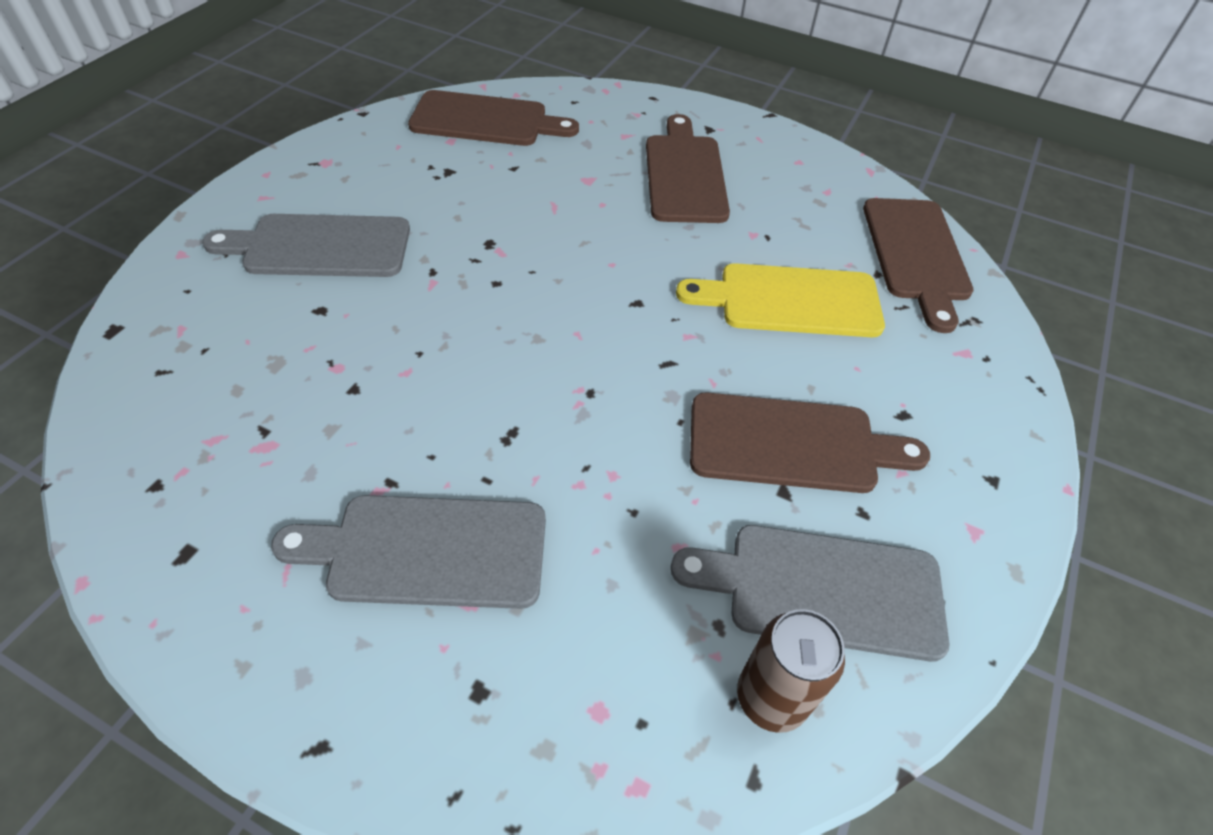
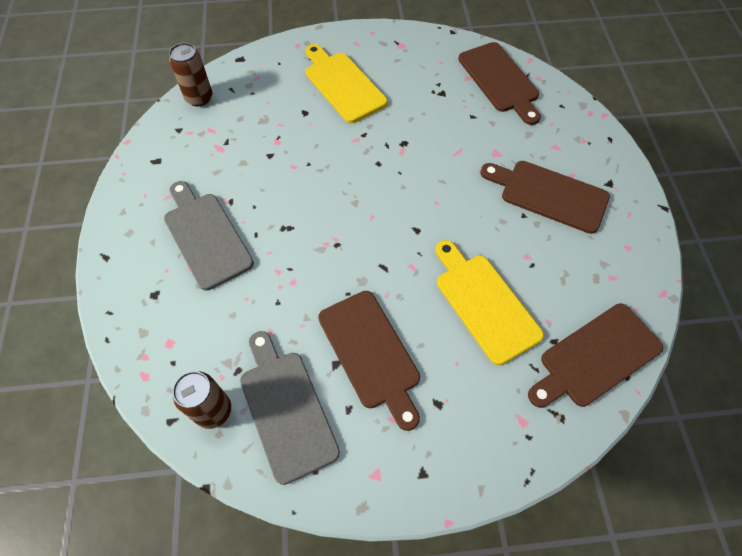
camera: 60 degrees right, 10 degrees up
grey cutting board [202,214,410,277] -> yellow cutting board [305,44,388,123]
brown cutting board [646,114,730,223] -> brown cutting board turned 120 degrees counterclockwise [480,161,610,234]
none -> brown can [169,43,212,107]

